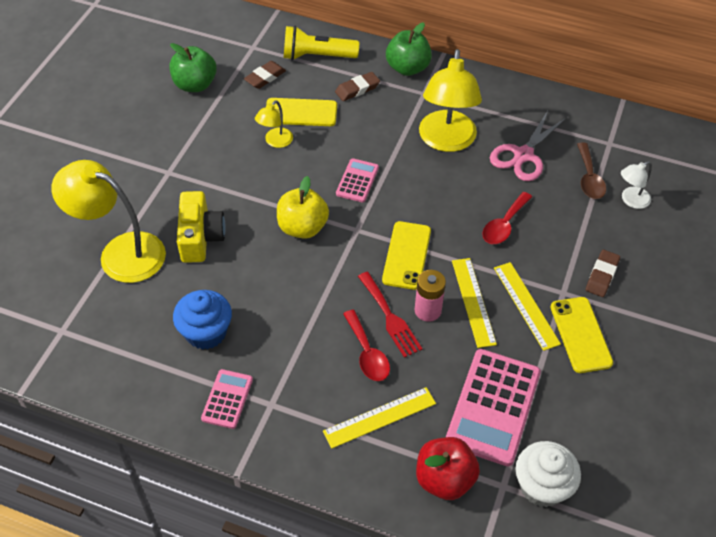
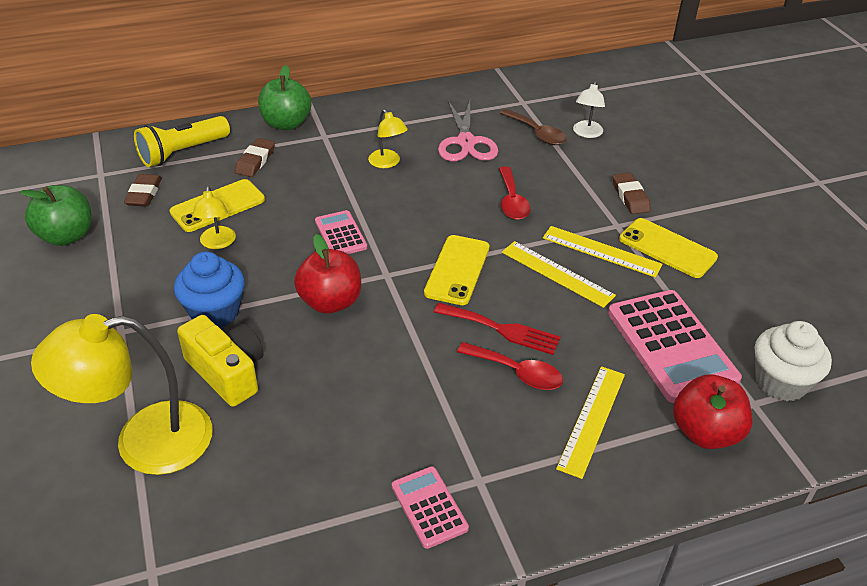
camera: 40 degrees left, 10 degrees down
blue cupcake [173,290,232,350] -> blue cupcake moved to [174,252,245,328]
yellow apple [277,176,329,239] -> red apple [294,234,361,314]
yellow phone [382,221,431,290] -> yellow phone turned 45 degrees clockwise [424,235,489,305]
pink battery [414,270,446,322] -> none
yellow lamp [419,49,482,152] -> yellow lamp [368,109,408,168], size x0.48

